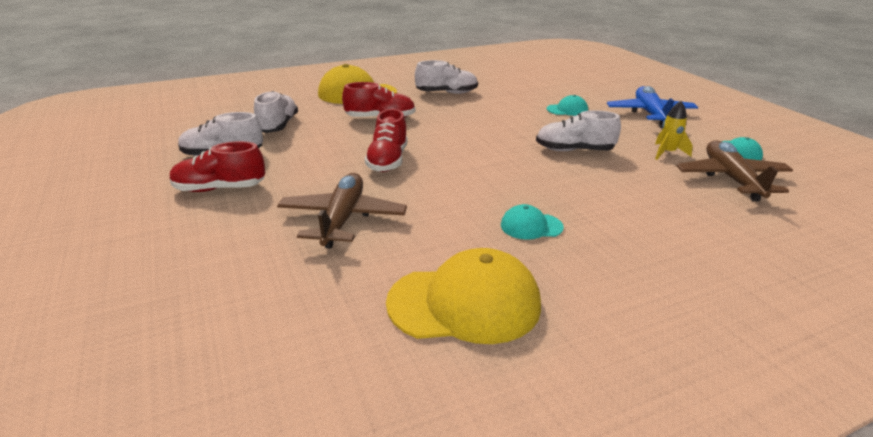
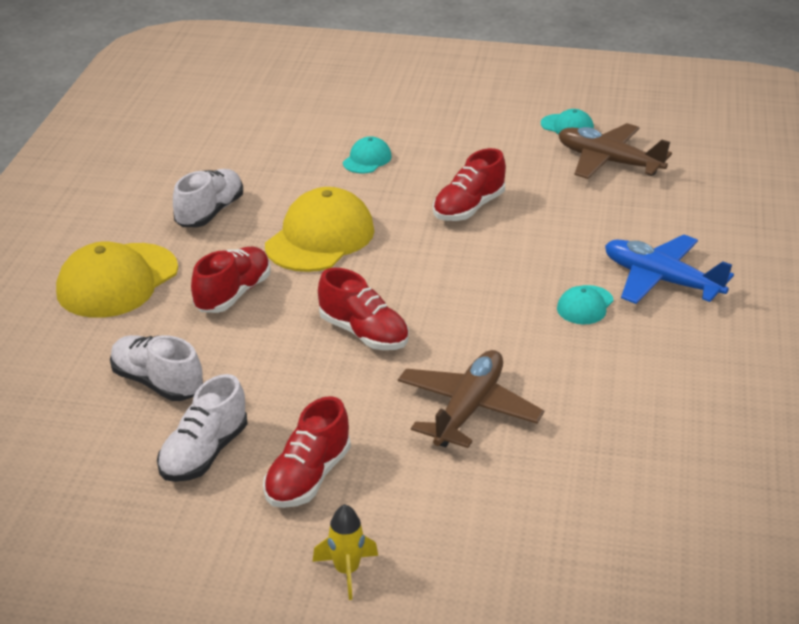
camera: 55 degrees left, 5 degrees up
brown plane [277,173,407,249] -> brown plane turned 75 degrees clockwise [398,350,544,448]
yellow cap [386,248,541,344] -> yellow cap moved to [265,187,374,272]
white shoe [536,110,621,151] -> red shoe [433,148,506,221]
blue plane [607,86,698,128] -> blue plane moved to [605,235,734,304]
yellow rocket [655,101,693,160] -> yellow rocket moved to [312,504,378,600]

